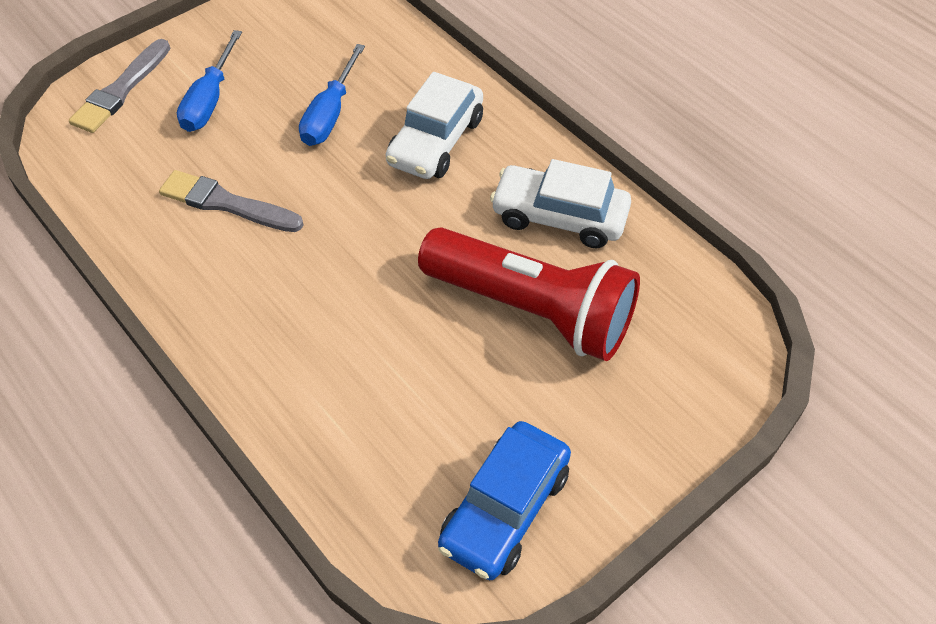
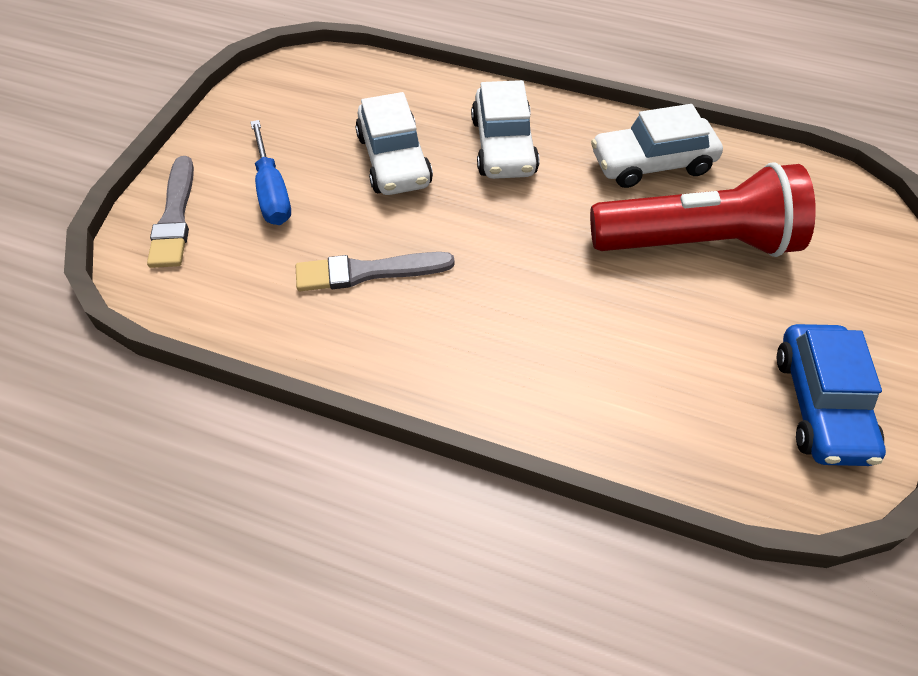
camera: 30 degrees left, 0 degrees up
blue screwdriver [299,44,365,146] -> white car [355,92,433,195]

